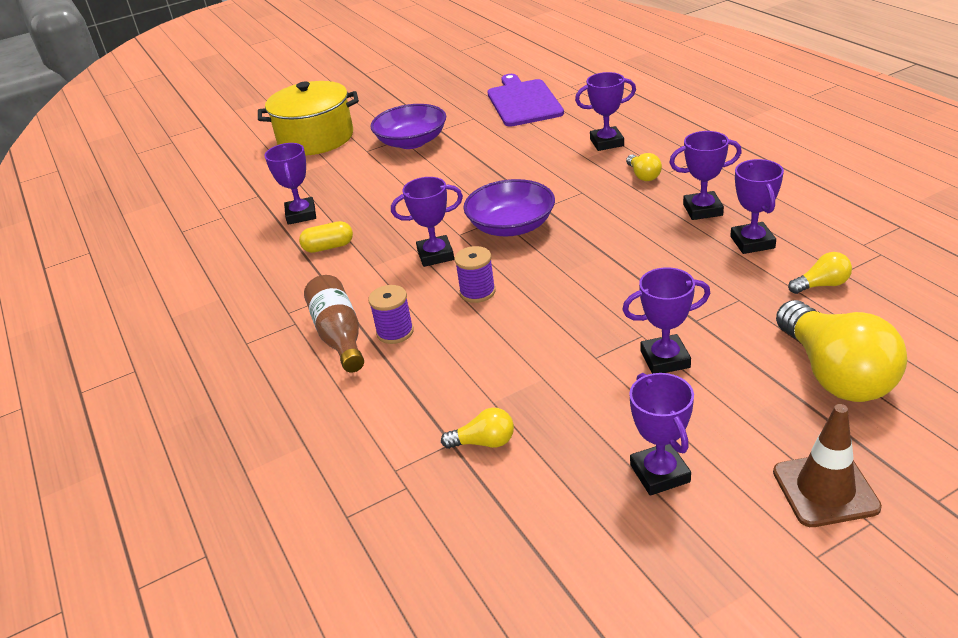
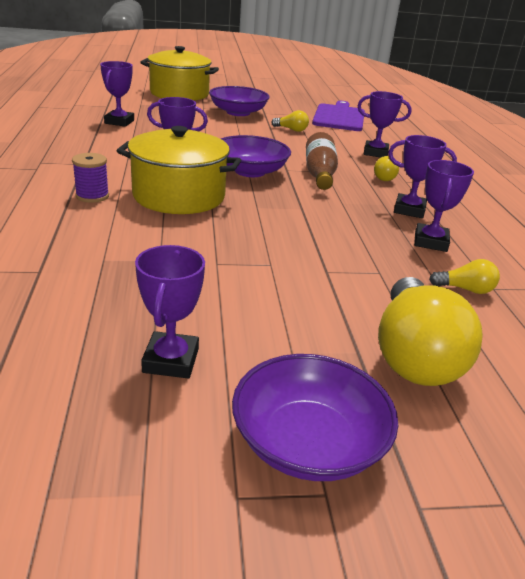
camera: 15 degrees right, 5 degrees down
yellow capsule [299,221,353,253] -> none
brown bottle [304,275,364,373] -> brown bottle moved to [306,132,338,190]
yellow light bulb [441,408,514,449] -> yellow light bulb moved to [271,110,309,132]
purple spool [455,246,496,303] -> yellow pot [117,126,241,214]
purple trophy [622,267,711,374] -> none
brown traffic cone [773,404,882,527] -> purple bowl [232,354,398,481]

